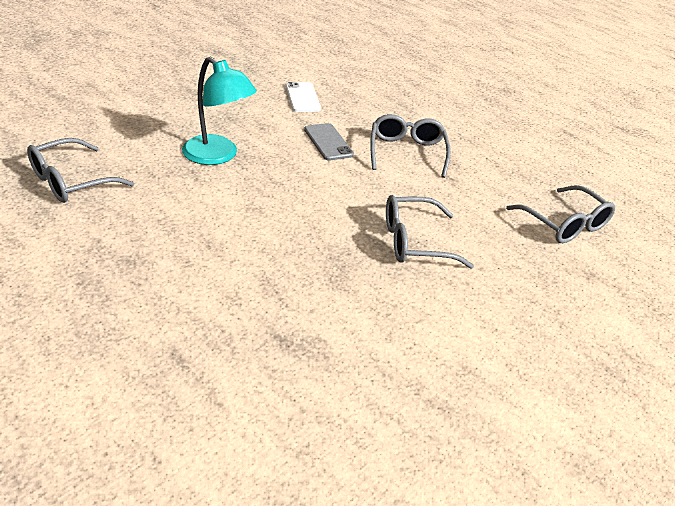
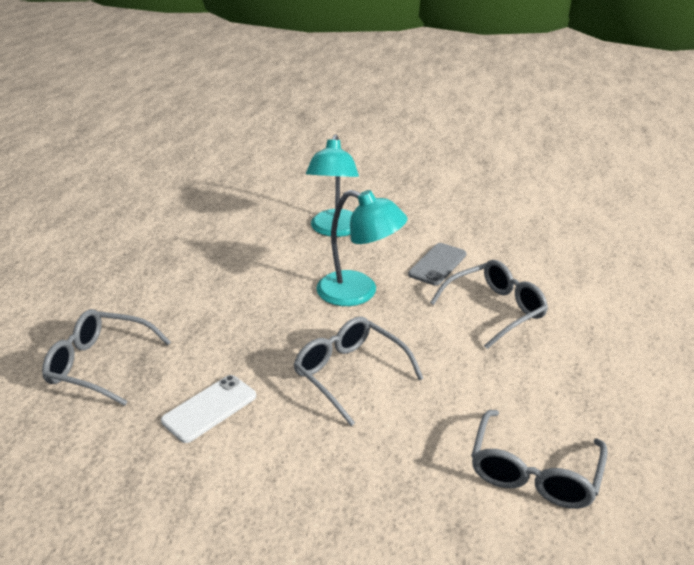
camera: 60 degrees right, 5 degrees down
grey glasses [27,138,134,203] -> grey glasses moved to [42,309,171,406]
white phone [285,82,321,112] -> white phone moved to [161,375,256,443]
none -> turquoise lamp [317,190,408,306]

